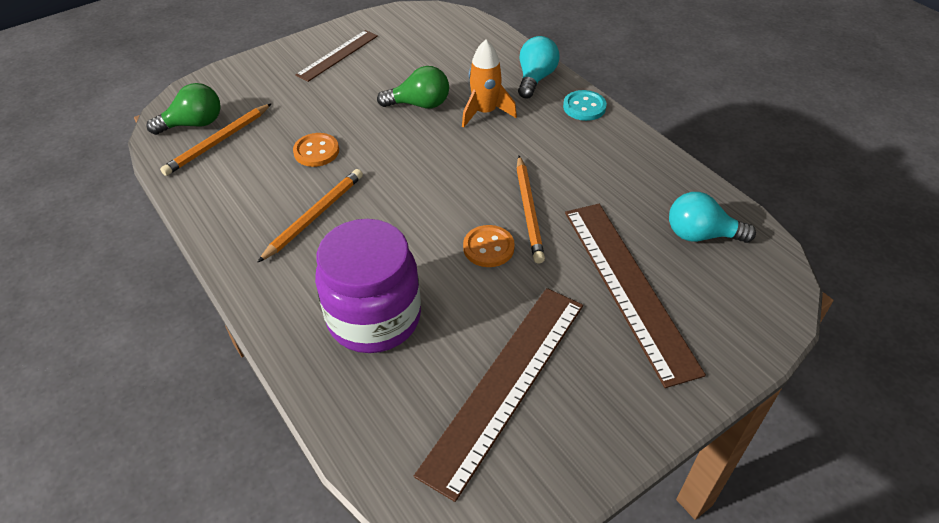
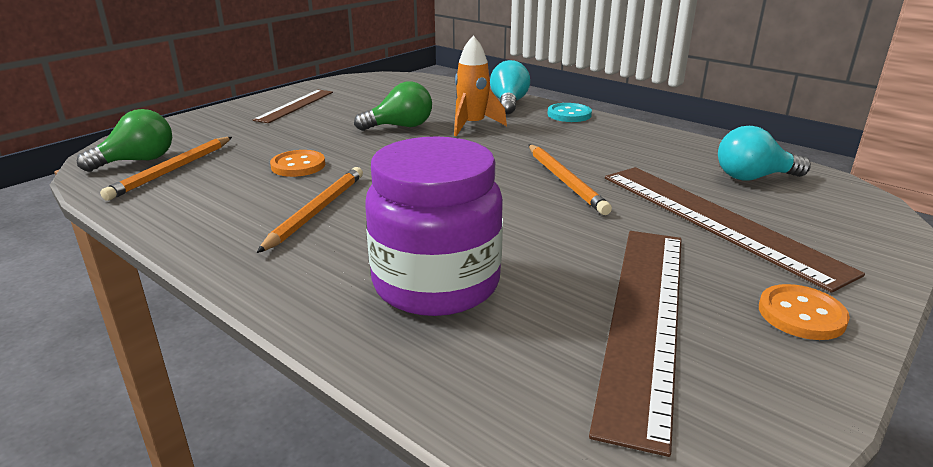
camera: 15 degrees left, 20 degrees down
orange button [463,225,515,267] -> orange button moved to [759,284,850,340]

